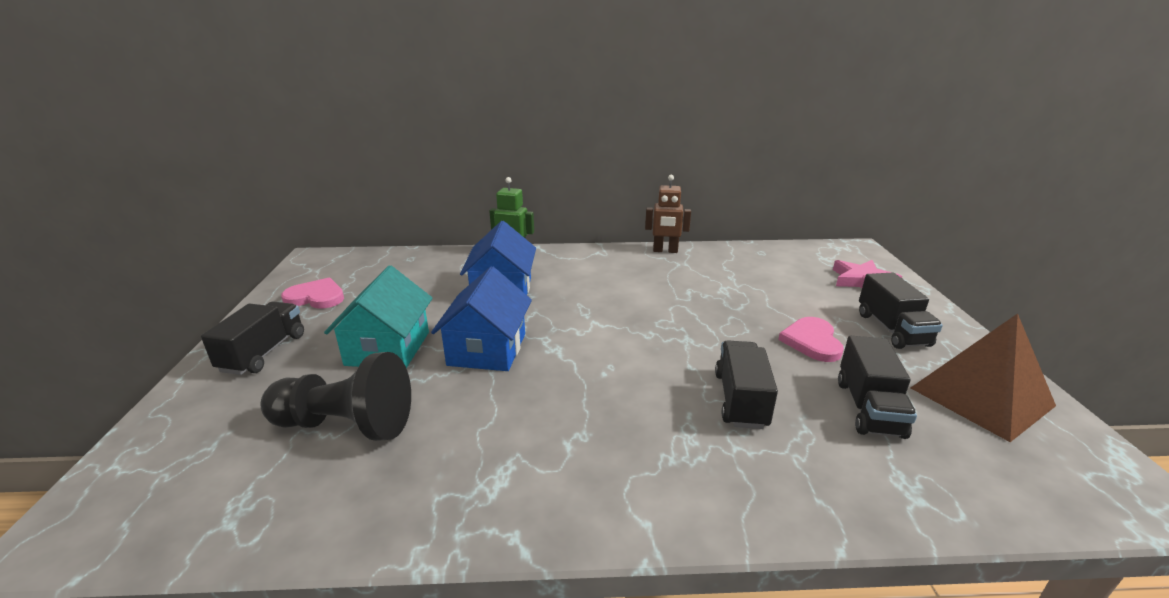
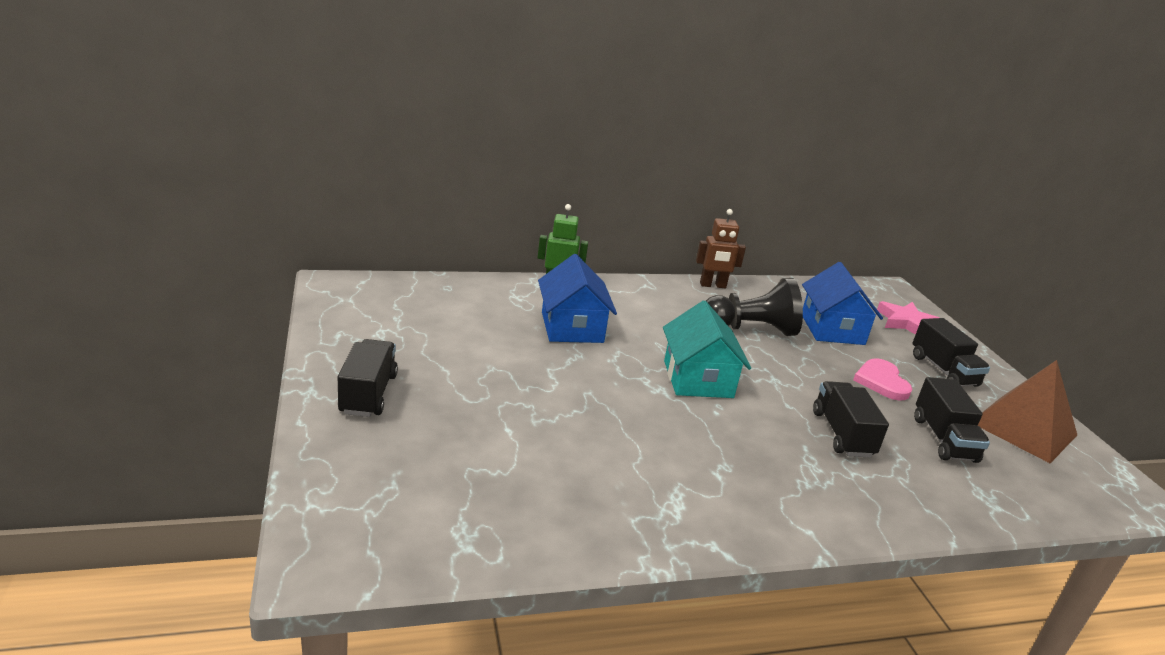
camera: 15 degrees left, 0 degrees up
black pawn [260,352,411,441] -> black pawn moved to [706,278,803,336]
pink heart [281,278,344,309] -> none
turquoise house [324,265,433,368] -> turquoise house moved to [663,301,751,398]
blue house [431,266,532,371] -> blue house moved to [802,262,883,345]

